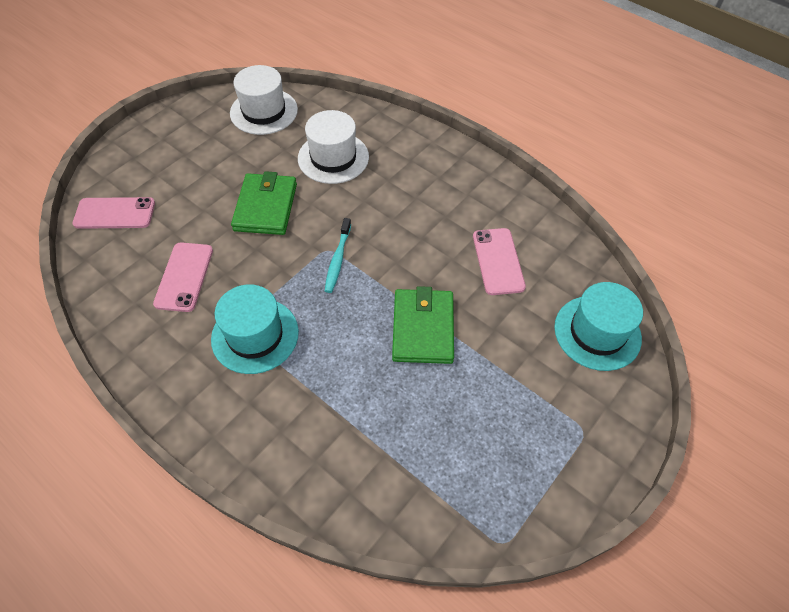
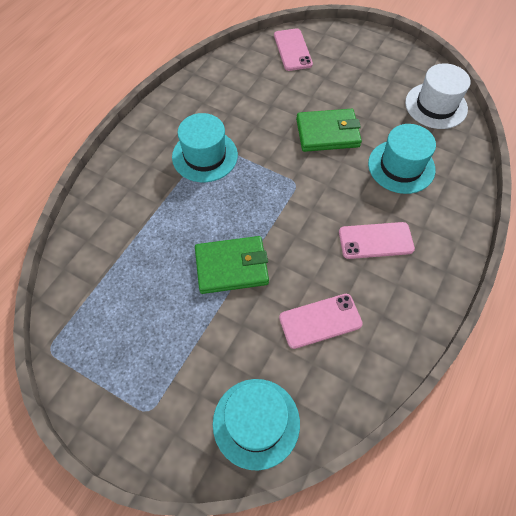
camera: 80 degrees right, 5 degrees up
pink phone [153,242,213,312] -> pink phone moved to [339,222,415,259]
white hat [298,110,369,184] -> turquoise hat [368,124,436,194]
turquoise toothbrush [325,218,351,293] -> none

